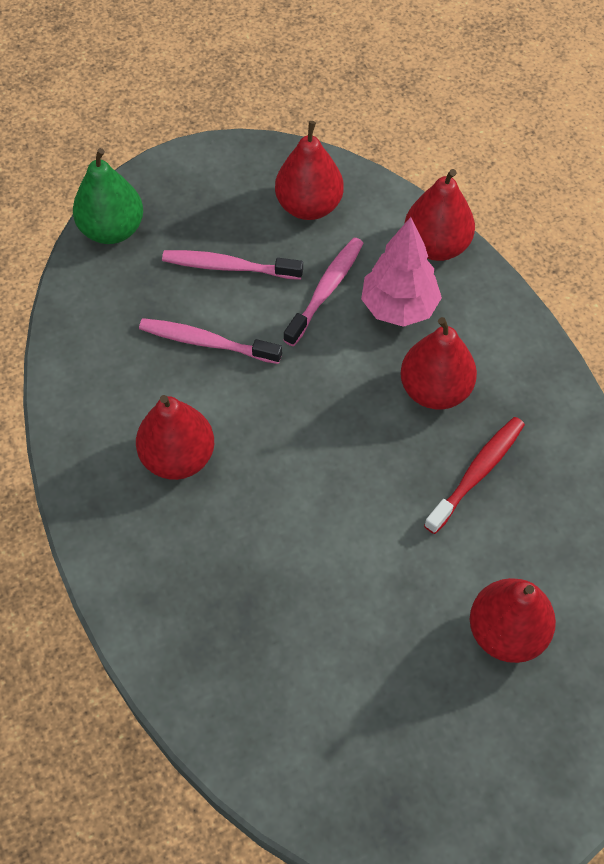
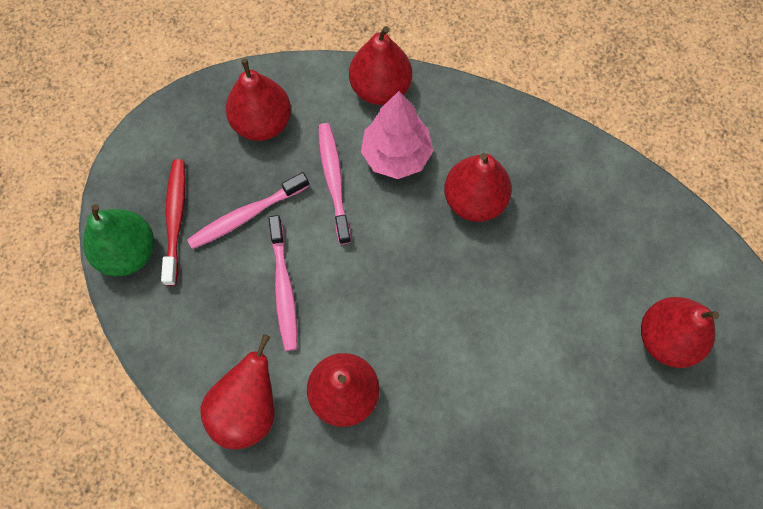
camera: 40 degrees left, 10 degrees up
pink toothbrush [139,318,282,364] -> pink toothbrush turned 75 degrees counterclockwise [268,215,297,351]
red toothbrush [424,417,525,534] -> red toothbrush moved to [161,159,185,286]
none -> red pear [200,334,274,449]

